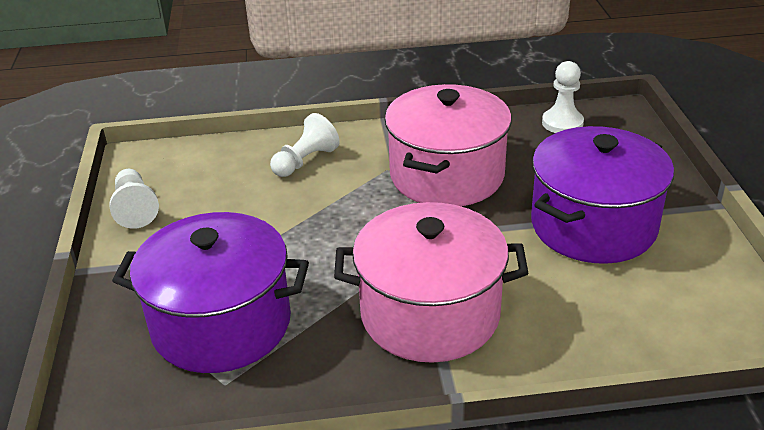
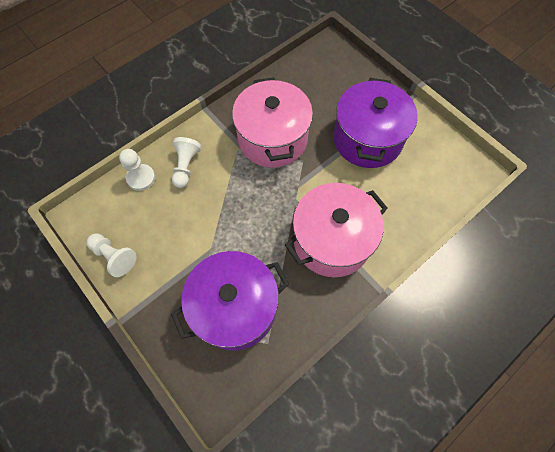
camera: 35 degrees left, 30 degrees up
white pawn [542,61,584,133] -> white pawn moved to [119,149,155,191]

